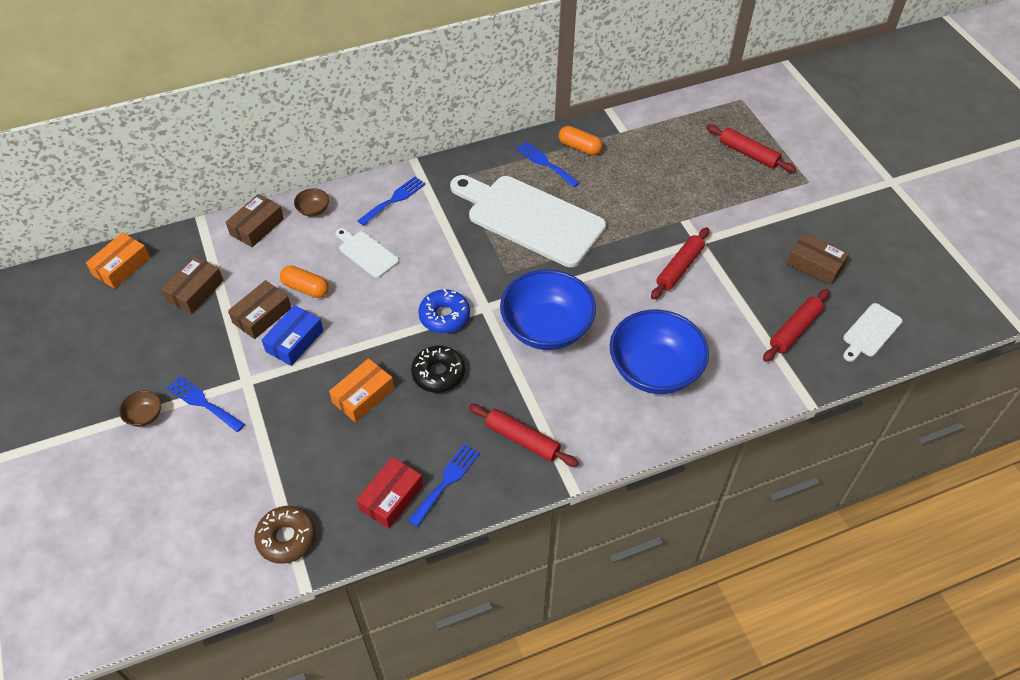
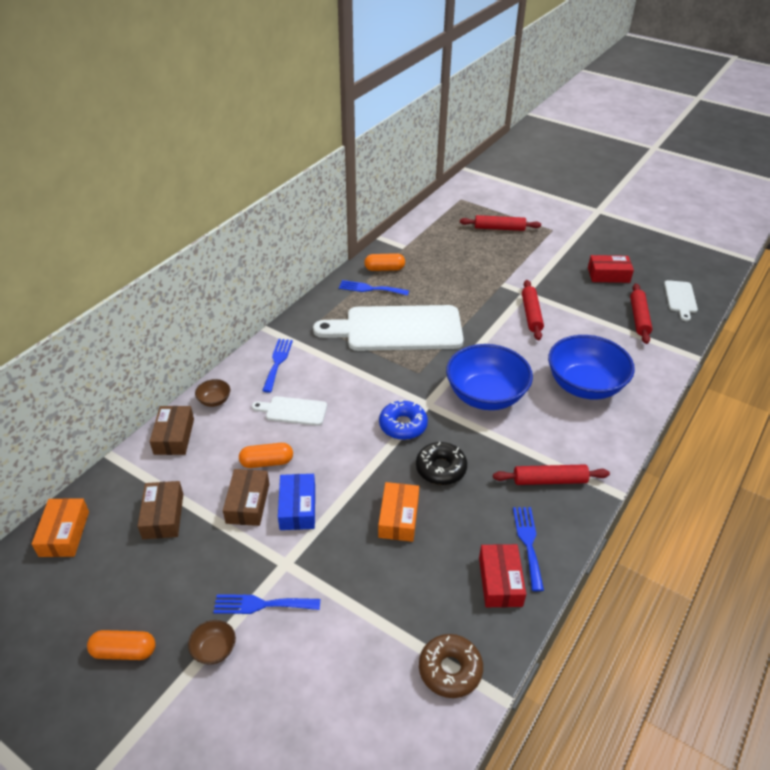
camera: 35 degrees left, 10 degrees down
brown box [787,232,849,285] -> red box [588,255,634,283]
none -> orange capsule [87,630,156,660]

